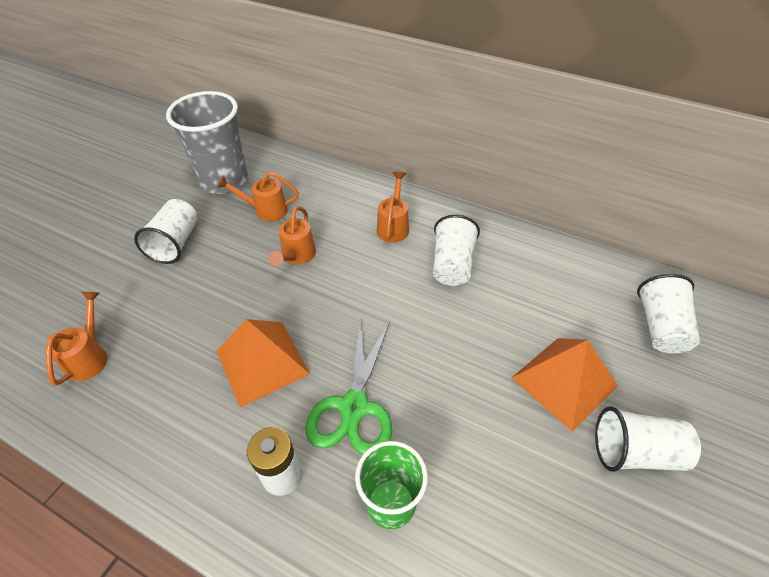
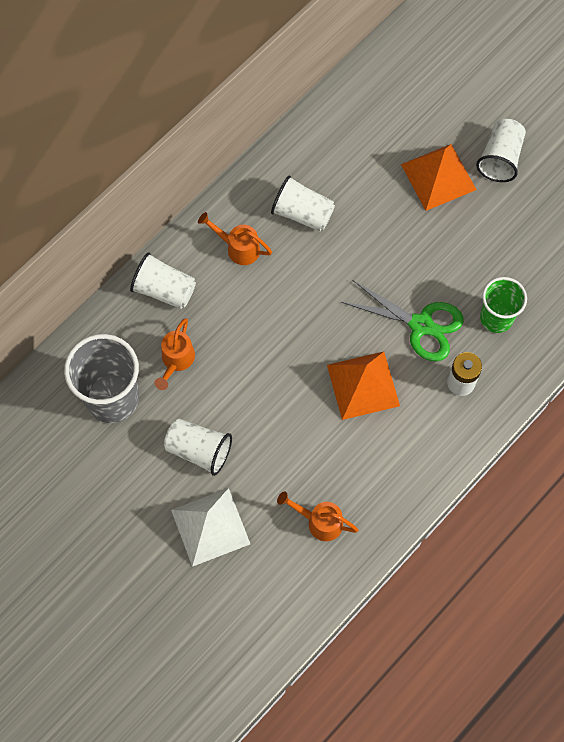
camera: 75 degrees left, 20 degrees up
orange watering can [269,206,316,266] -> none
white cup [637,274,700,354] -> white cup moved to [130,253,196,309]
none -> white pyramid [171,488,250,567]

